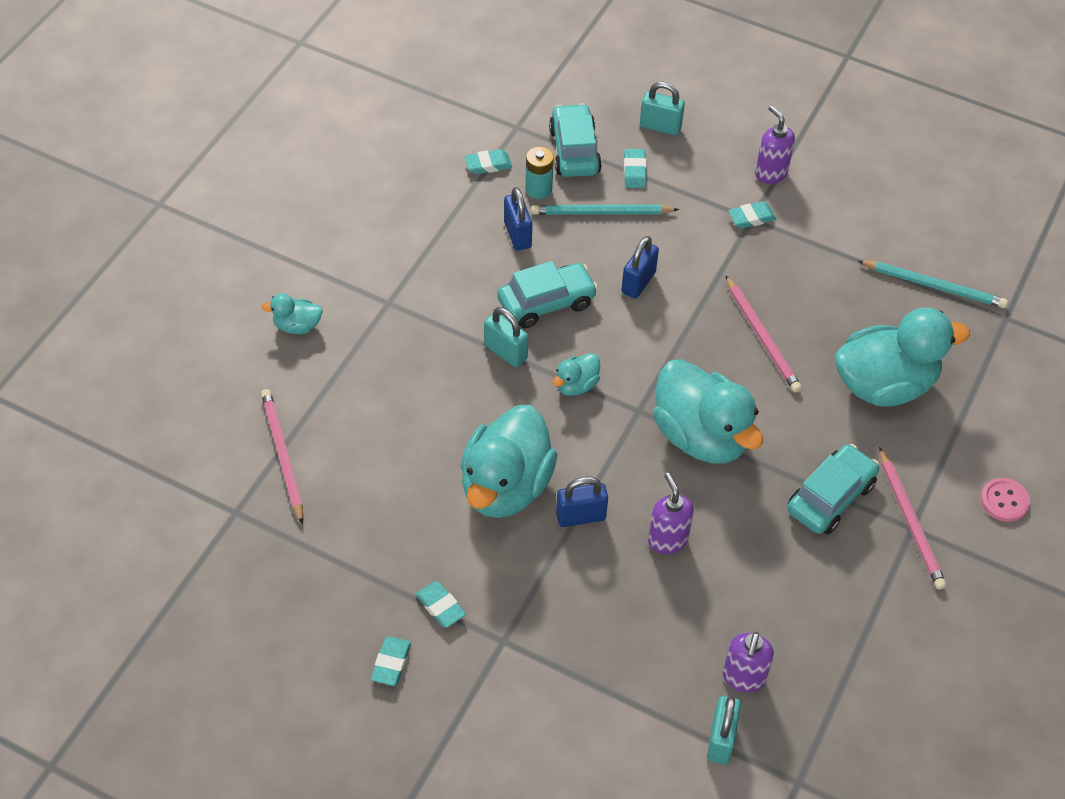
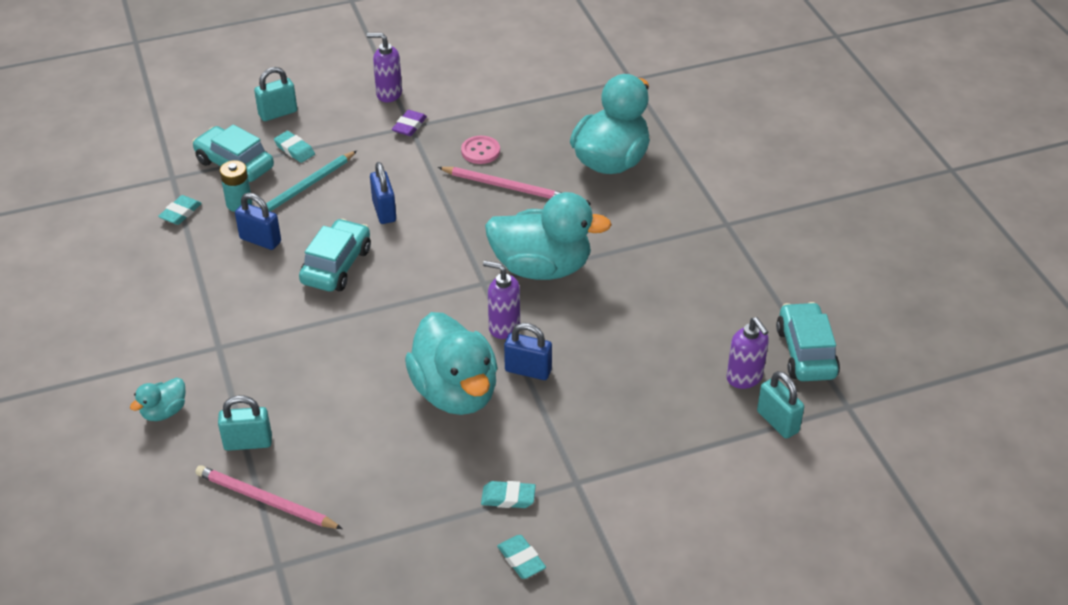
camera: 45 degrees left, 10 degrees down
turquoise padlock [484,307,528,367] -> turquoise padlock moved to [218,395,272,451]
turquoise duck [552,353,600,396] -> none
blue padlock [556,476,608,527] -> blue padlock turned 75 degrees clockwise [504,323,552,380]
purple soap dispenser [648,473,694,554] -> purple soap dispenser moved to [483,261,520,339]
turquoise eraser [728,201,776,229] -> purple eraser [392,110,427,136]
turquoise car [787,444,879,534] -> turquoise car moved to [776,302,840,381]
turquoise pencil [858,260,1008,308] -> none
pink pencil [879,447,946,590] -> none
pink button [980,478,1030,522] -> pink button moved to [461,136,500,164]

